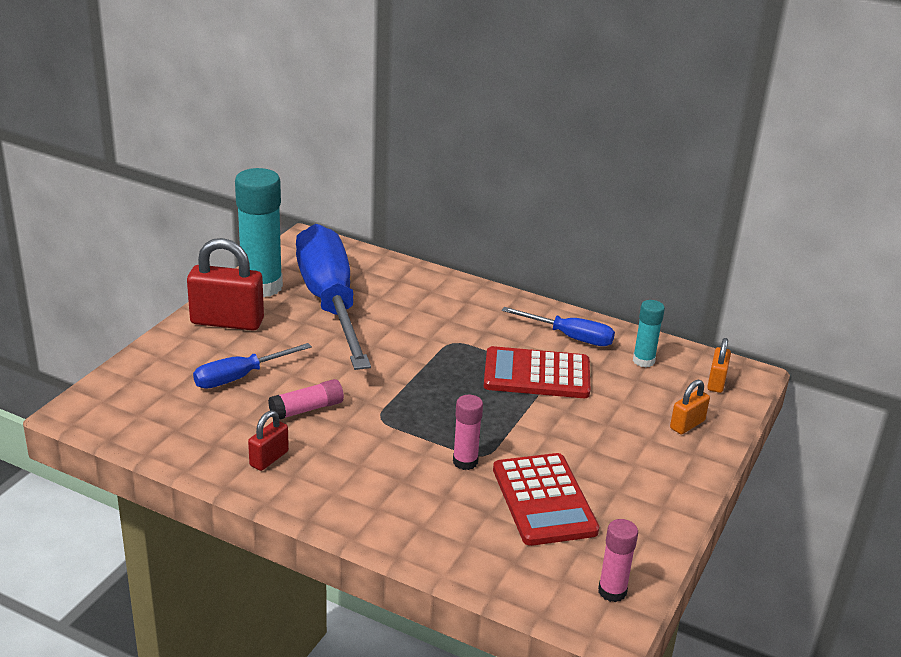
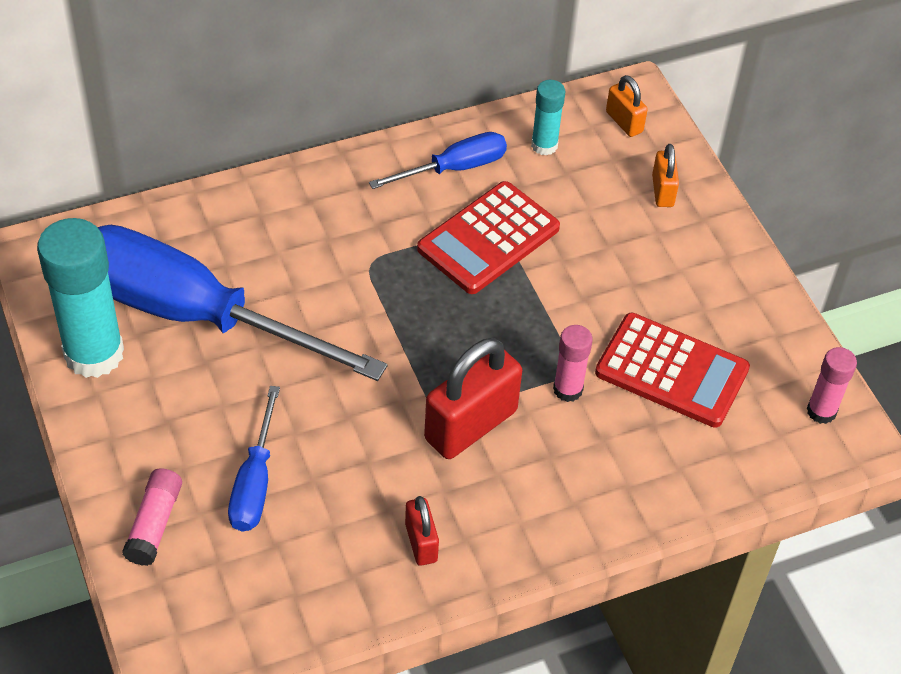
camera: 50 degrees left, 20 degrees up
red padlock [187,238,264,331] -> red padlock moved to [424,338,522,459]
pink glue stick [268,379,344,420] -> pink glue stick moved to [122,468,182,566]

